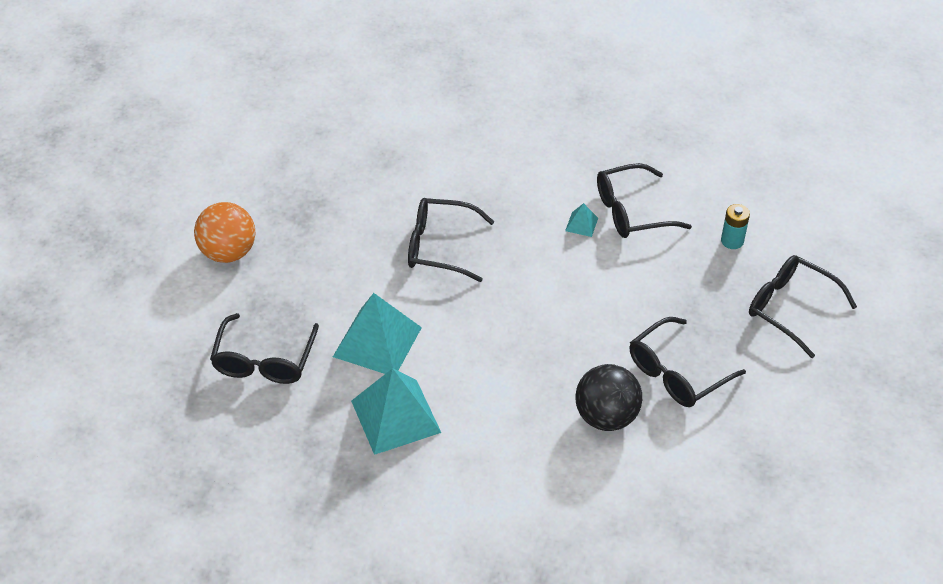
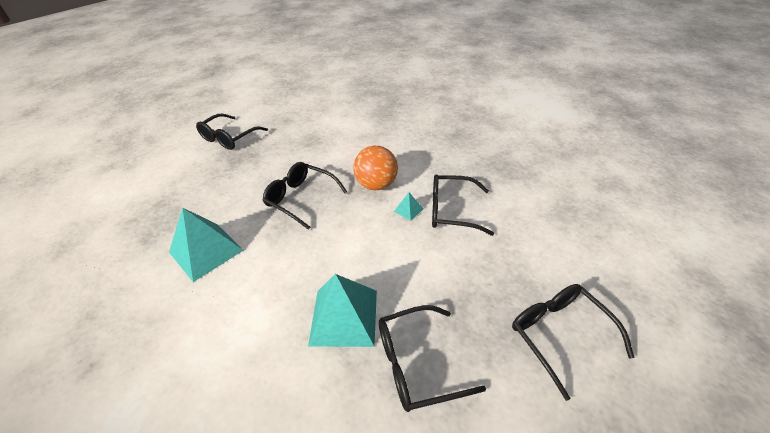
camera: 25 degrees right, 5 degrees down
orange ball [194,202,256,263] -> orange ball moved to [353,146,398,190]
black glasses [210,313,319,384] -> black glasses moved to [196,114,268,150]
turquoise pyramid [351,368,441,455] -> turquoise pyramid moved to [308,274,377,347]
black ball [575,364,642,431] -> none
turquoise battery [721,204,750,249] -> none

